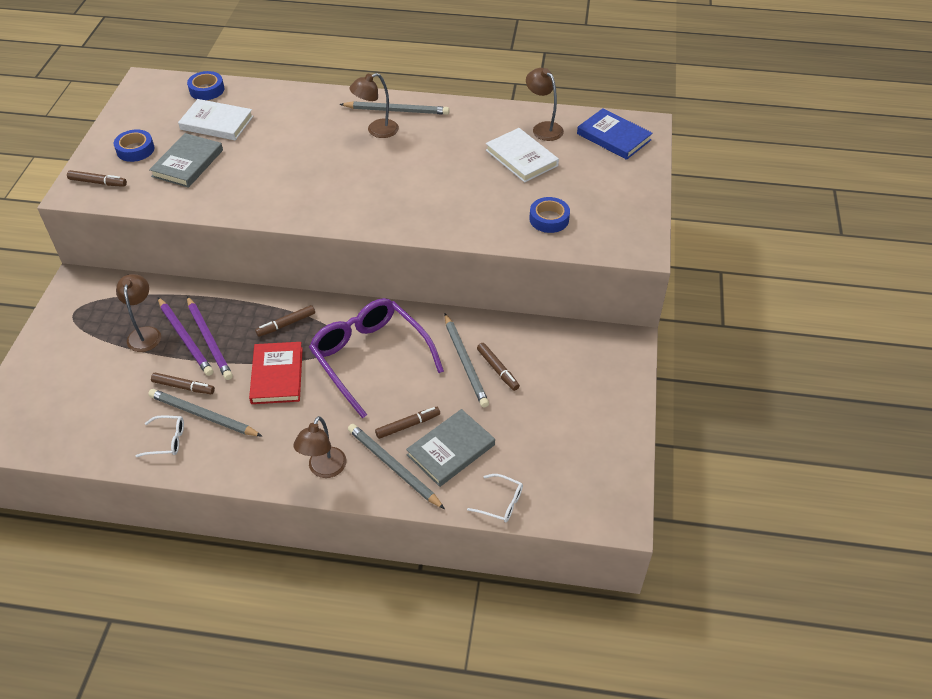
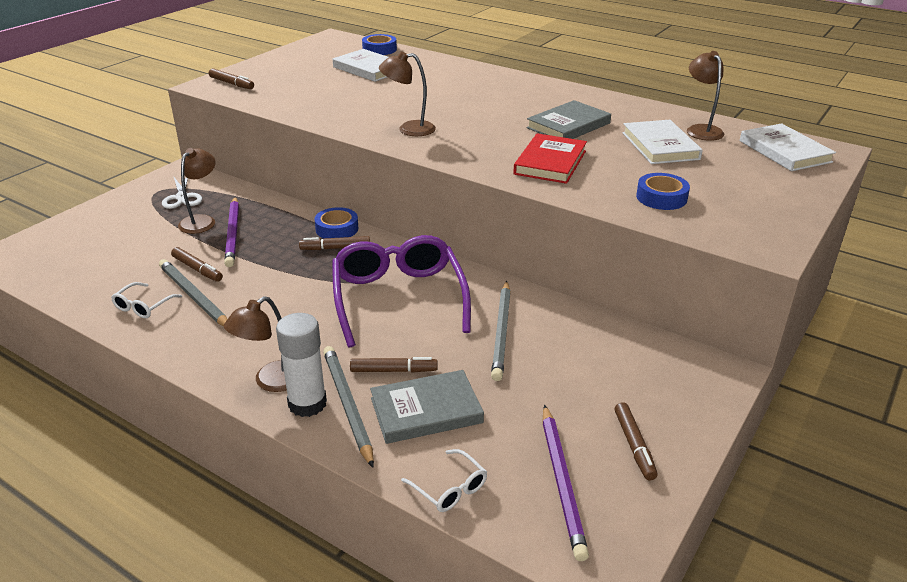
camera: 25 degrees right, 15 degrees down
blue tape [114,129,154,162] -> blue tape moved to [314,207,358,238]
white glasses [136,415,184,457] -> white glasses turned 90 degrees clockwise [111,282,182,318]
grey book [149,133,223,188] -> grey book moved to [526,100,611,139]
purple pencil [187,296,233,380] -> purple pencil moved to [543,405,589,561]
red book [249,342,303,404] -> red book moved to [513,133,587,184]
grey pencil [339,101,449,115] -> none
brown lamp [349,73,399,138] -> brown lamp moved to [379,52,436,136]
brown marker [477,343,520,391] -> brown marker moved to [615,402,658,481]
blue book [577,108,653,160] -> white book [740,123,836,171]
none -> white scissors [162,177,202,209]
none -> white glue stick [276,313,327,417]

